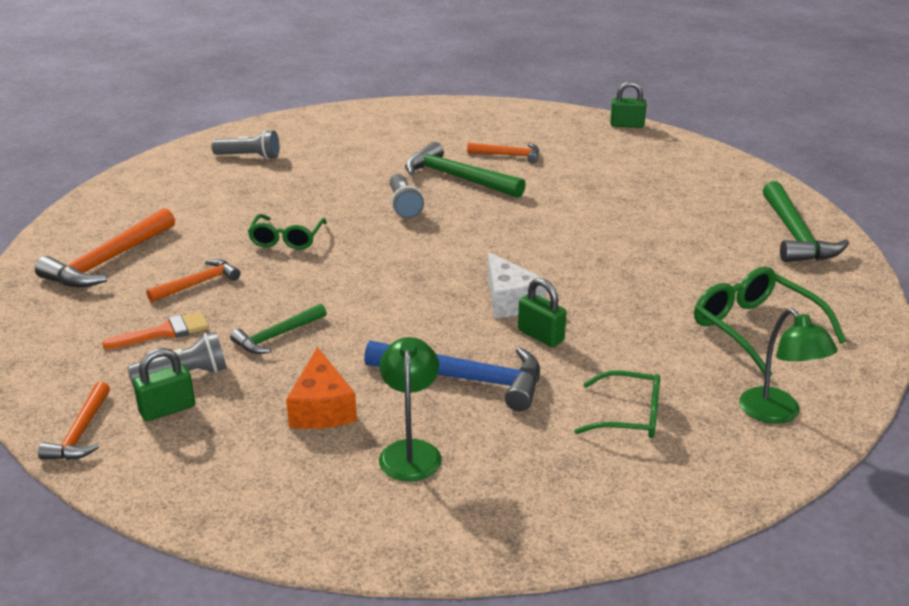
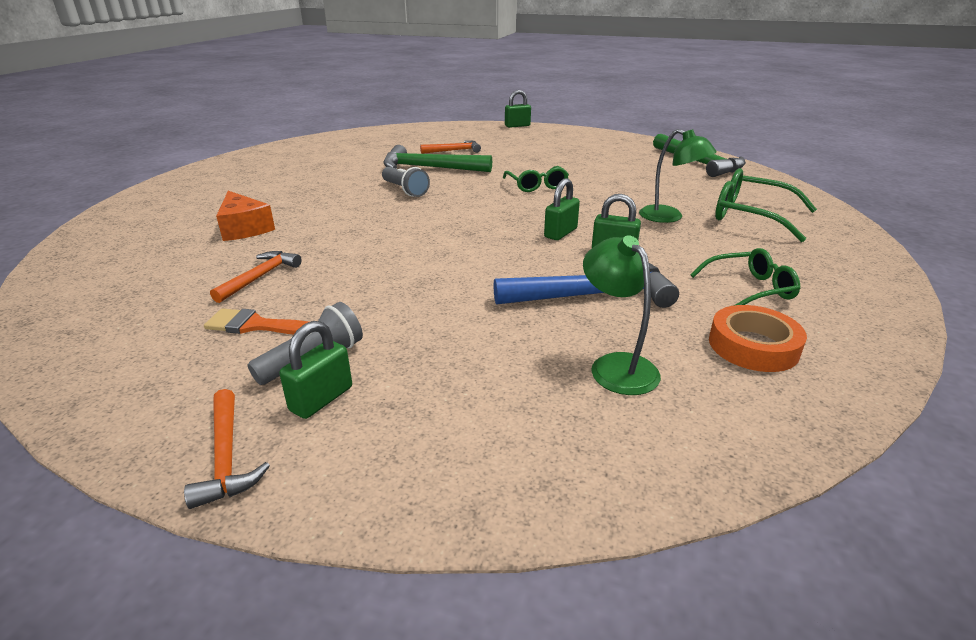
camera: 25 degrees left, 0 degrees up
orange hammer [35,208,175,287] -> none
orange brush [102,312,209,349] -> orange brush turned 120 degrees counterclockwise [204,308,309,334]
grey flashlight [212,130,279,160] -> none
green hammer [230,304,327,354] -> none
green glasses [248,214,327,250] -> green glasses moved to [503,166,569,192]
orange cheese [286,347,357,429] -> orange cheese moved to [216,191,275,241]
white cheese [487,252,547,318] -> green padlock [544,178,580,240]
green lamp [739,308,838,424] -> green lamp moved to [639,129,717,223]
none -> orange tape [709,305,807,372]

